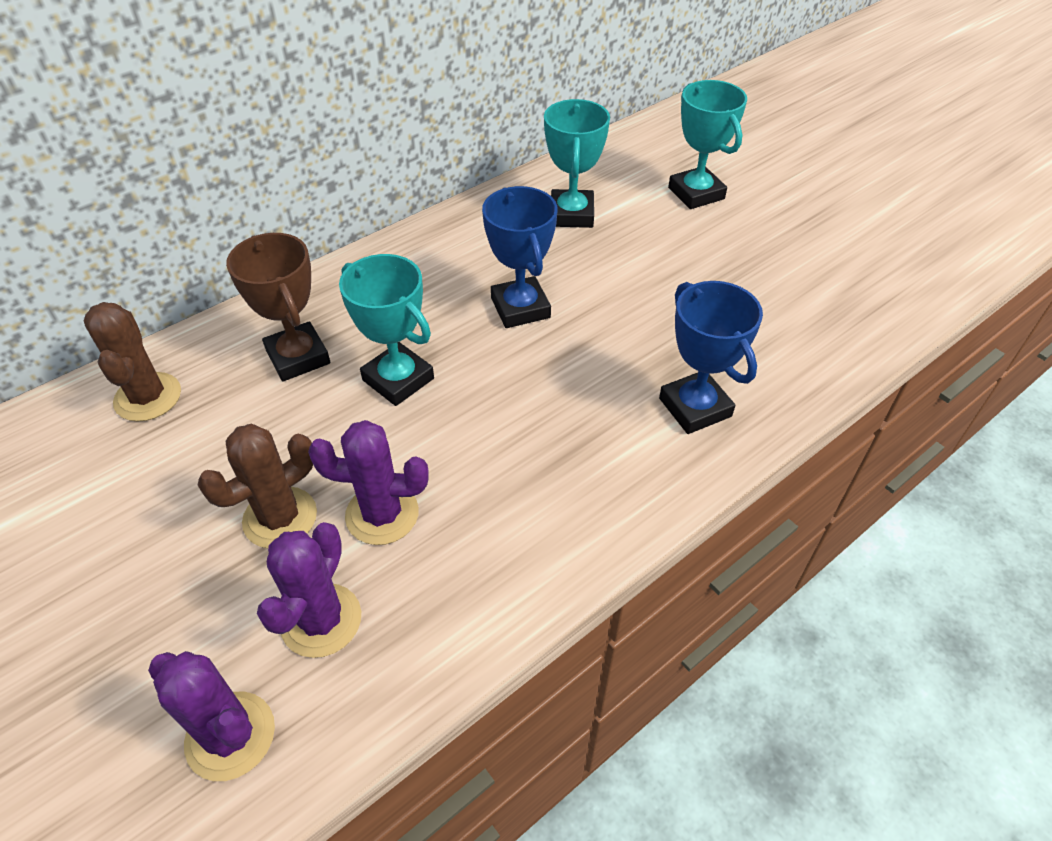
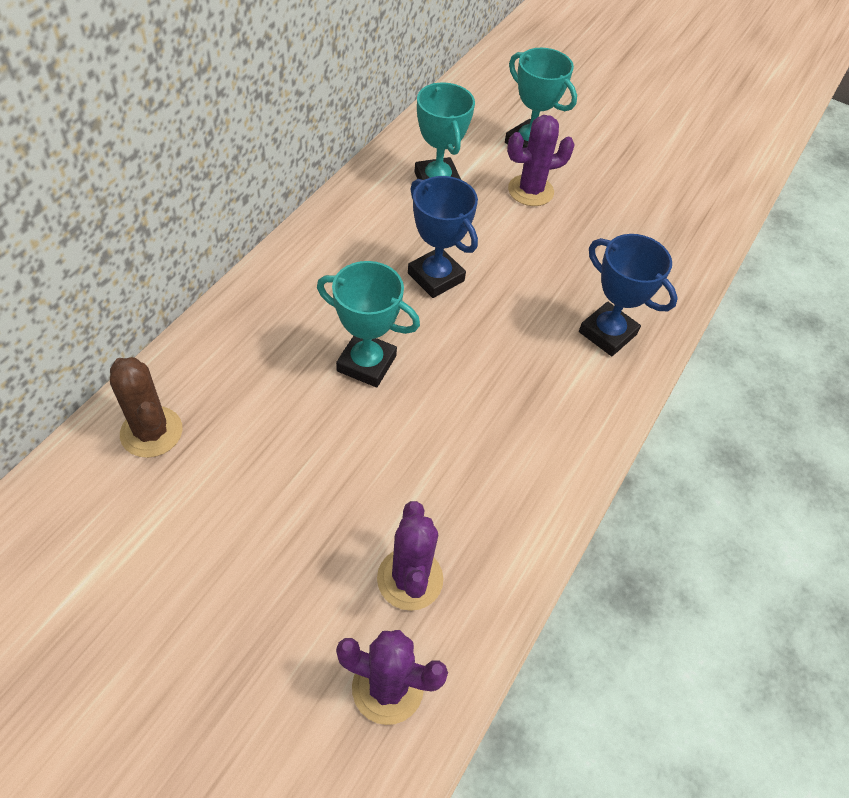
camera: 25 degrees left, 5 degrees up
brown cactus [198,424,317,548] -> none
brown trophy [226,233,330,381] -> none
purple cactus [308,420,429,545] -> purple cactus moved to [507,115,575,206]

